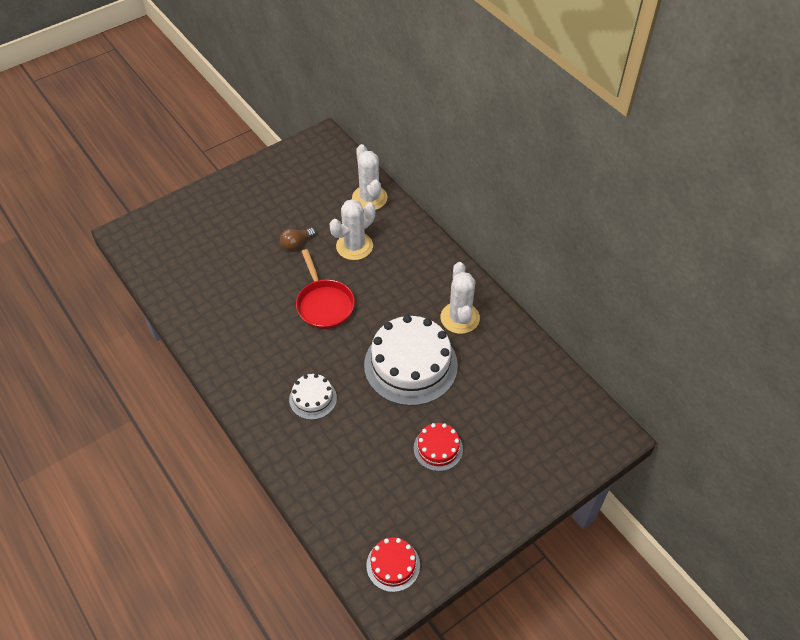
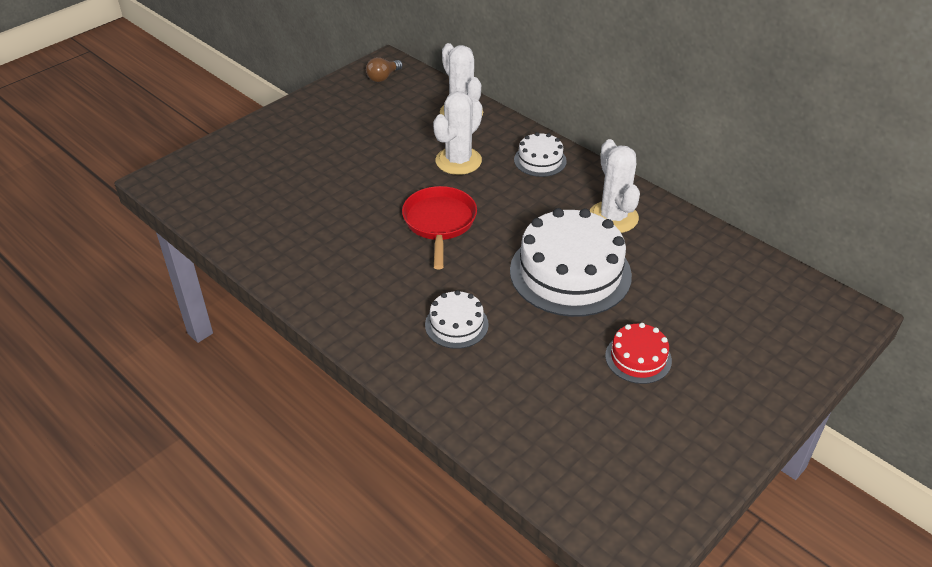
camera: 10 degrees left, 10 degrees down
brown light bulb [280,228,316,251] -> brown light bulb moved to [366,57,403,82]
red pan [296,249,355,329] -> red pan turned 150 degrees counterclockwise [402,186,477,269]
red cake [366,537,420,592] -> none
none -> white cake [514,132,567,177]

